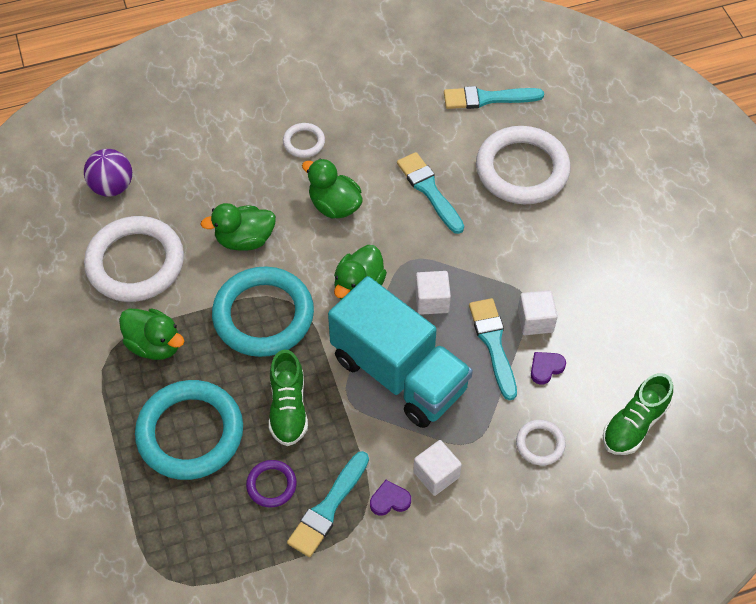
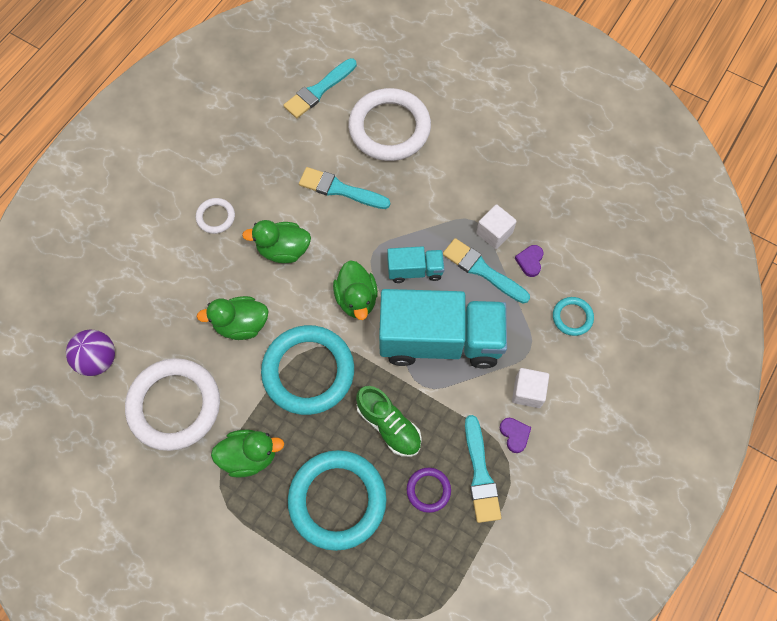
camera: 40 degrees left, 10 degrees up
green duck [200,203,276,251] -> green duck turned 45 degrees clockwise [197,296,269,340]
purple heart [370,480,411,516] -> purple heart turned 120 degrees clockwise [500,418,531,453]
white cube [415,271,451,315] -> turquoise truck [387,246,445,283]
white ring [516,420,566,465] -> turquoise ring [553,297,594,336]
green shoe [603,373,673,455] -> none

